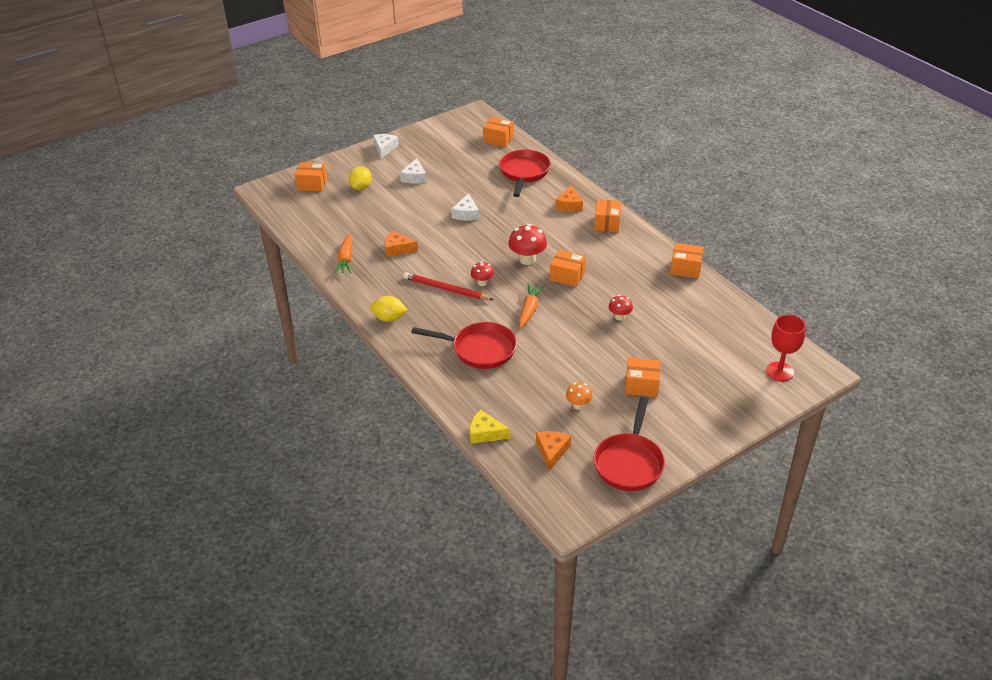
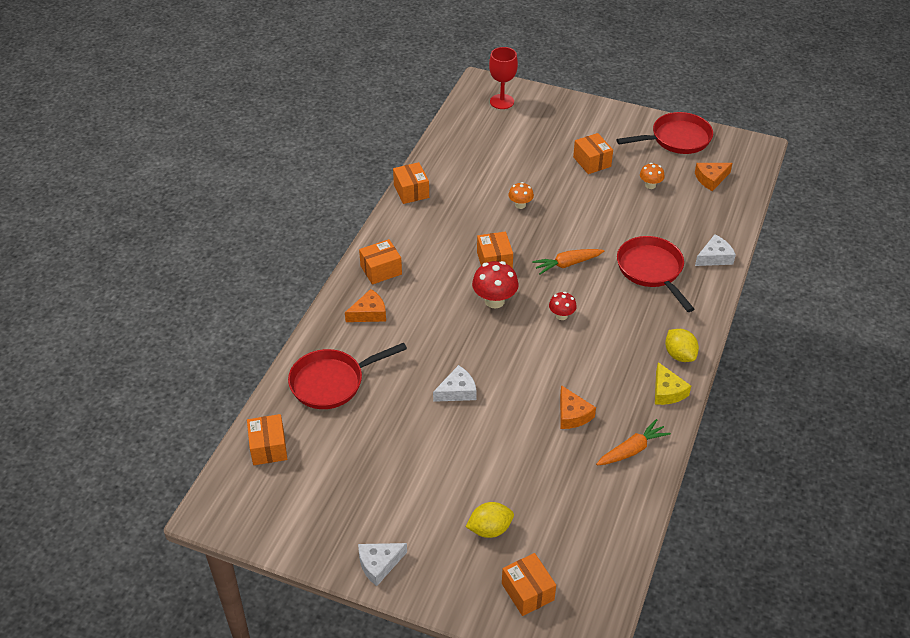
camera: 125 degrees left, 5 degrees up
white cheese [400,158,427,184] -> white cheese moved to [695,234,736,266]
red pencil [403,272,494,300] -> none
yellow cheese [470,410,510,444] -> yellow cheese moved to [655,362,691,405]
red mushroom [609,295,633,321] -> orange mushroom [509,182,534,209]

